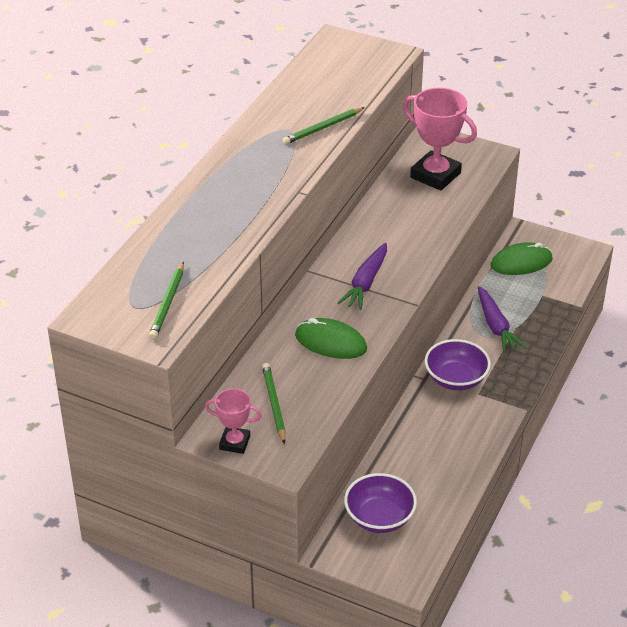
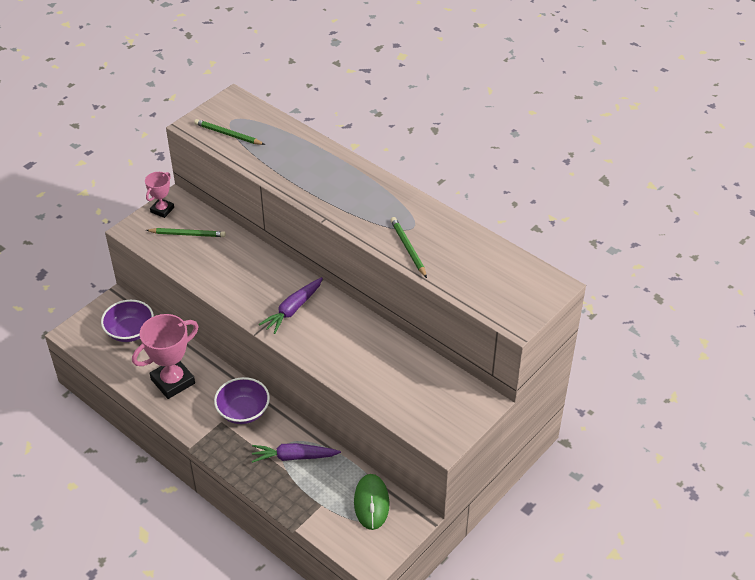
camera: 105 degrees right, 5 degrees up
green mouse [295,318,367,359] -> none
purple carrot [338,243,387,310] -> purple carrot turned 90 degrees counterclockwise [259,277,323,334]
pink trophy [403,88,477,191] -> pink trophy moved to [132,314,198,399]

